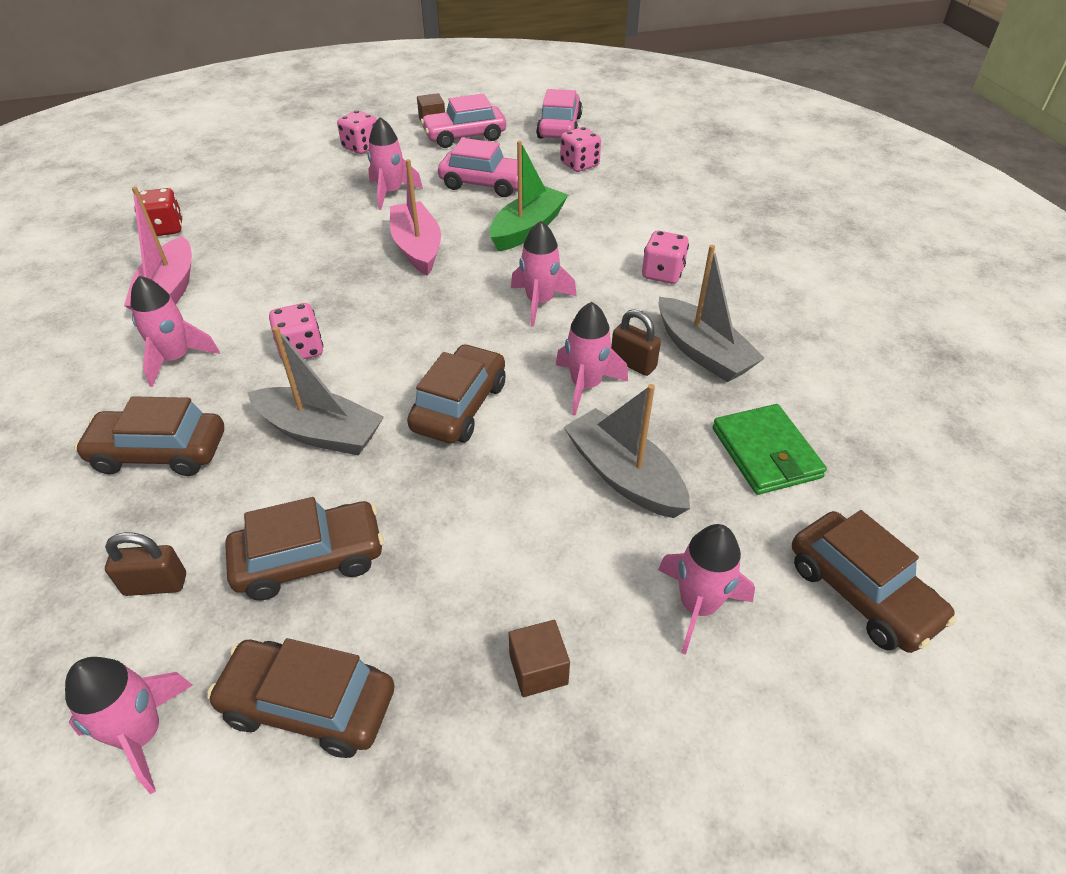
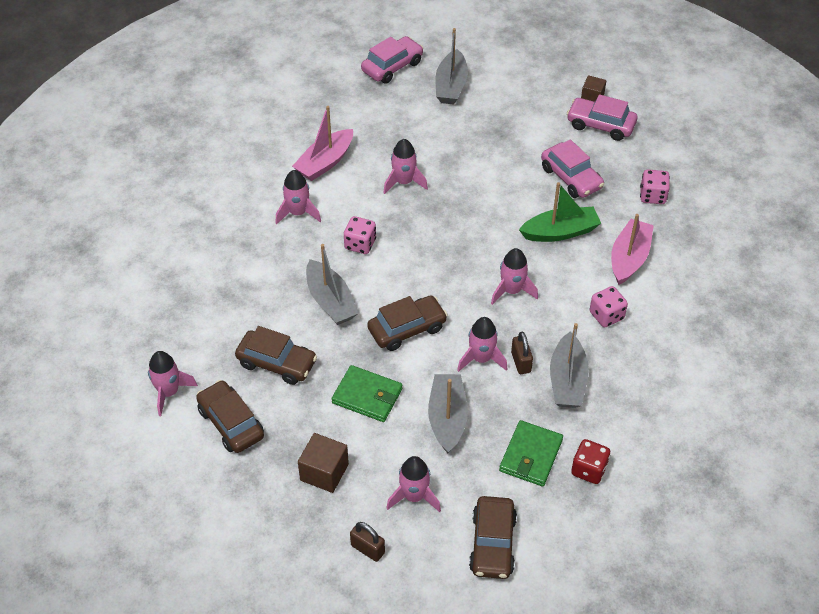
camera: 40 degrees right, 5 degrees up
brown car [74,396,224,476] -> none
brown padlock [105,532,186,596] -> brown padlock moved to [350,522,385,562]
red dice [135,188,183,236] -> red dice moved to [571,439,610,484]
pink dice [337,111,377,154] -> none
pink rocket [367,117,423,210] -> pink rocket moved to [383,139,428,194]
pink boat [390,159,441,276] -> pink boat moved to [611,214,654,285]
brown cube [509,620,570,697] -> brown cube [298,433,349,493], size x1.52
pink car [536,89,582,139] -> pink car moved to [361,36,423,84]
none -> green wallet [332,365,403,422]
none -> grey boat [436,28,468,105]

